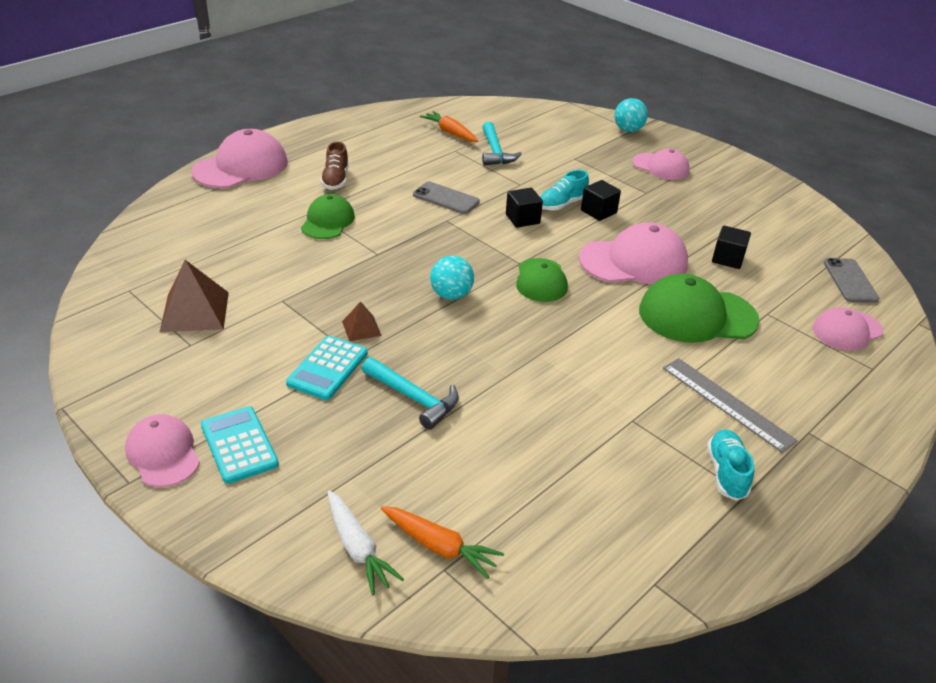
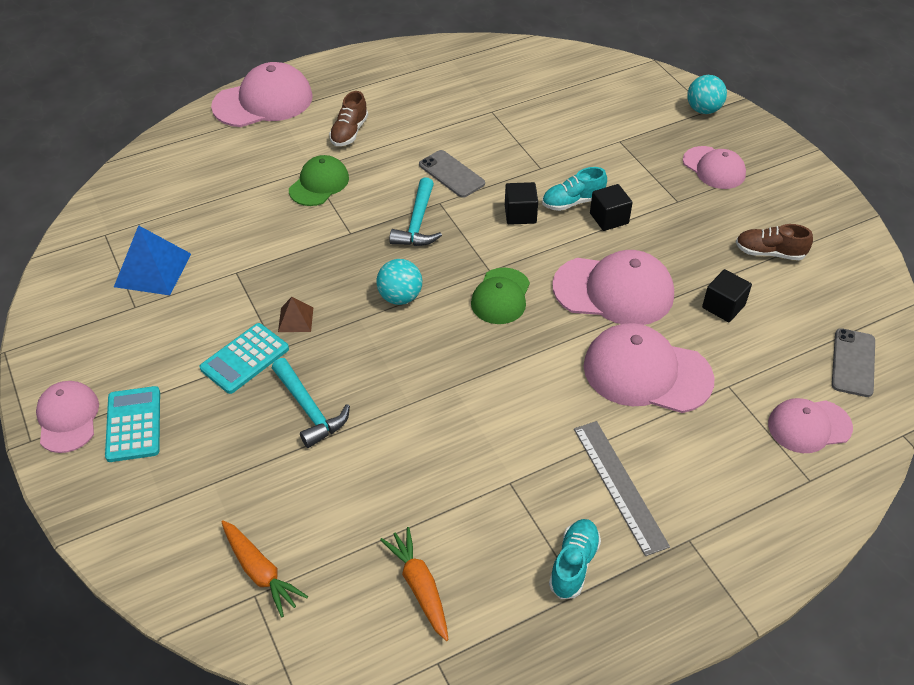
camera: 20 degrees right, 10 degrees up
brown pyramid [160,260,229,332] -> blue pyramid [114,225,191,295]
white carrot [327,490,404,596] -> none
orange carrot [420,111,478,142] -> orange carrot moved to [380,527,449,641]
turquoise hammer [482,122,522,166] -> turquoise hammer moved to [389,177,442,246]
green cap [639,274,760,343] -> pink cap [584,323,714,413]
none -> brown shoe [736,224,813,260]

